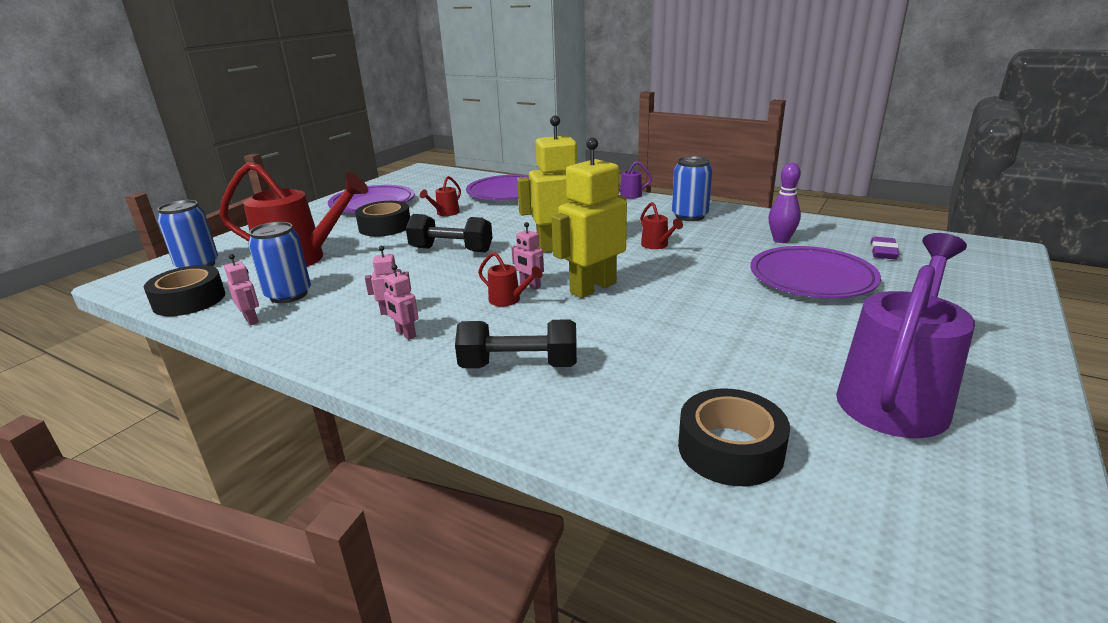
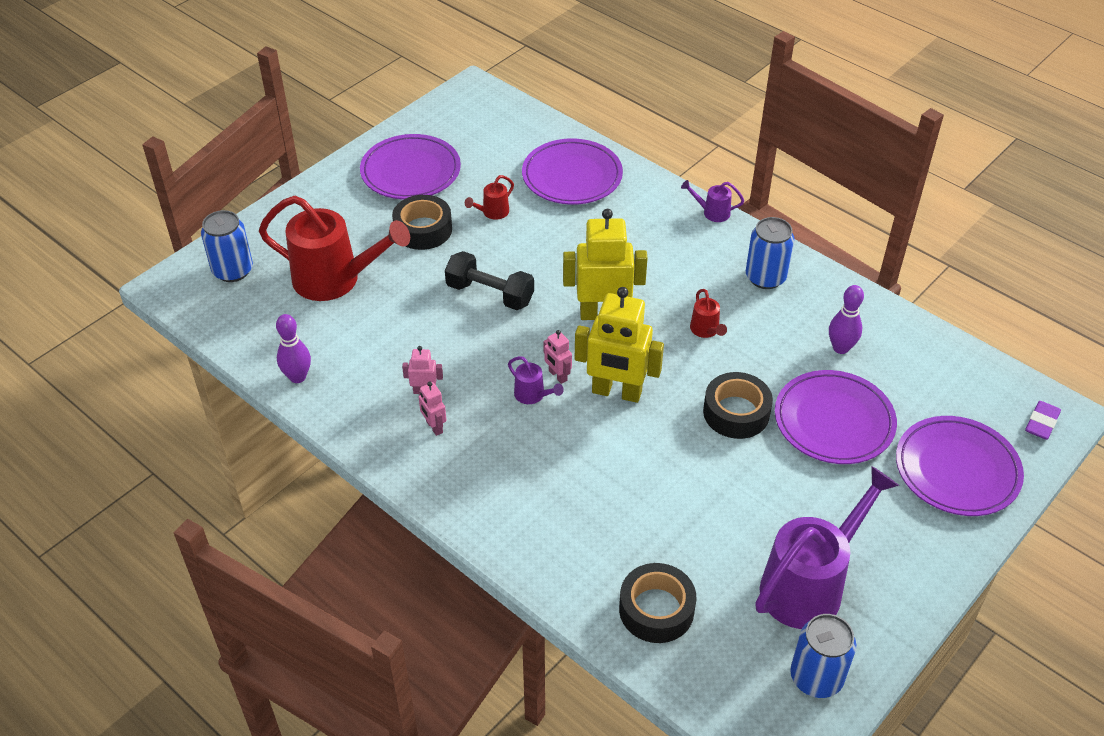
camera: 10 degrees right, 20 degrees up
black tape [144,265,225,316] -> black tape moved to [703,372,773,439]
pink robot [224,254,259,326] -> purple bowling pin [276,314,311,383]
blue can [248,222,311,303] -> blue can moved to [790,614,856,698]
black dumbbell [455,319,577,368] -> none
red watering can [478,252,542,306] -> purple watering can [508,356,564,404]
yellow robot [551,137,627,298] -> yellow robot turned 135 degrees counterclockwise [575,287,664,403]
purple eraser [870,237,899,259] -> purple eraser moved to [1025,401,1061,440]
none -> purple plate [896,416,1024,516]

